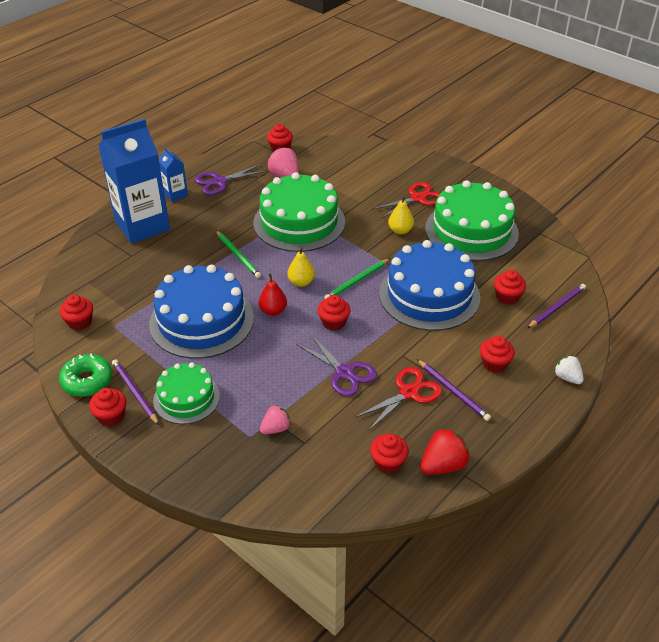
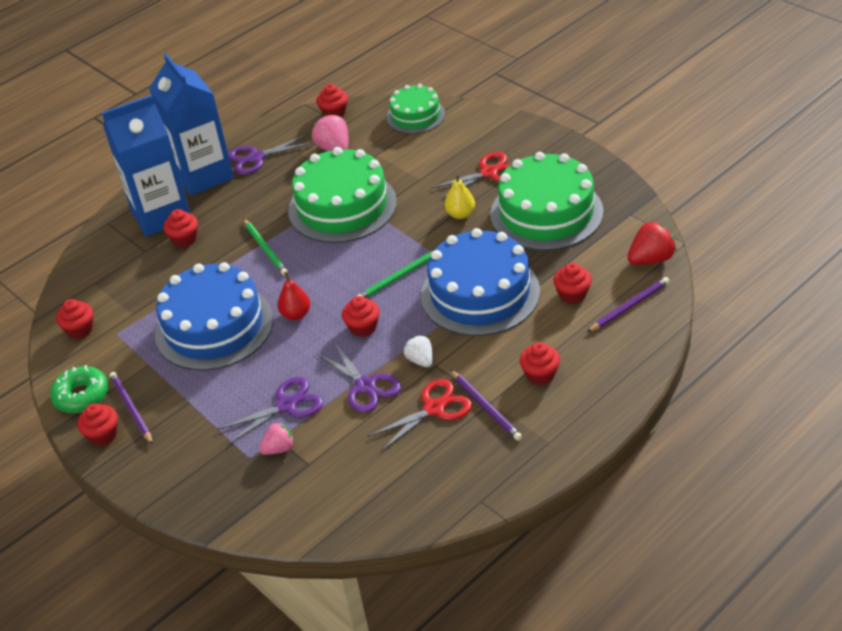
camera: 10 degrees right, 0 degrees up
green cake [153,363,220,424] -> green cake moved to [386,84,445,134]
blue carton [159,147,188,202] -> blue carton [149,53,234,196], size x2.19
yellow pear [288,247,315,287] -> none
red cupcake [370,434,409,474] -> red cupcake moved to [163,209,198,247]
red strawberry [420,428,470,475] -> red strawberry moved to [627,221,676,265]
white strawberry [554,355,584,384] -> white strawberry moved to [404,335,433,367]
none -> purple scissors [217,377,323,445]

